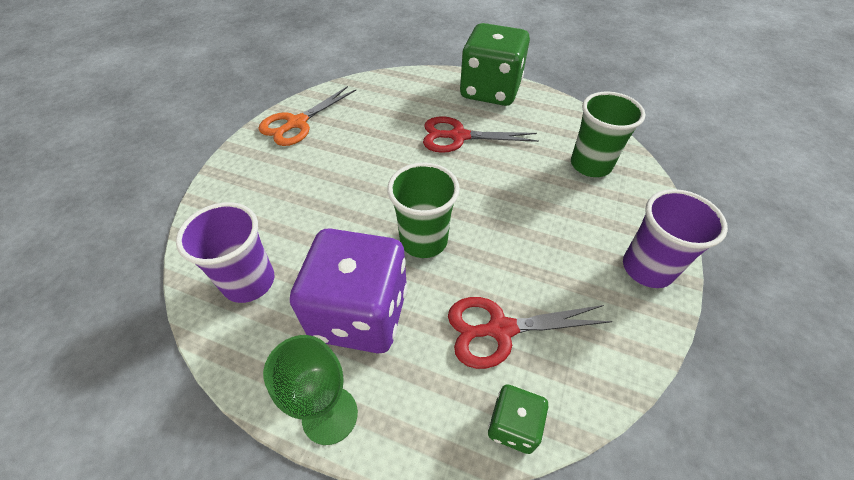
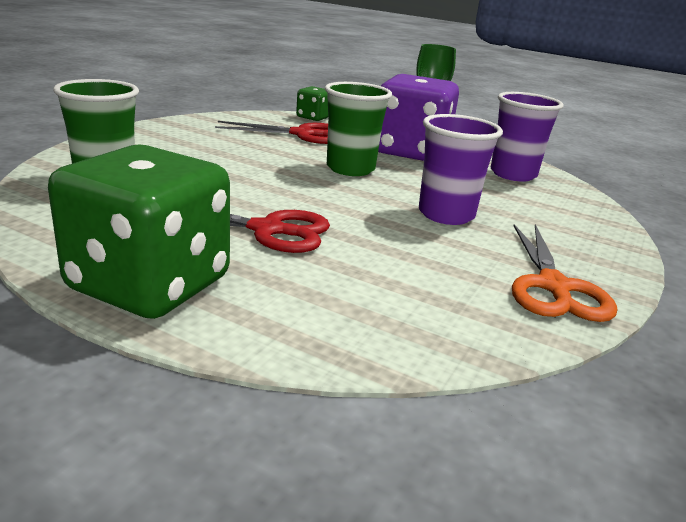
camera: 175 degrees left, 25 degrees down
orange scissors [259,86,356,146] -> orange scissors turned 135 degrees clockwise [512,224,617,322]
purple cup [623,189,728,288] -> purple cup moved to [419,114,503,225]

